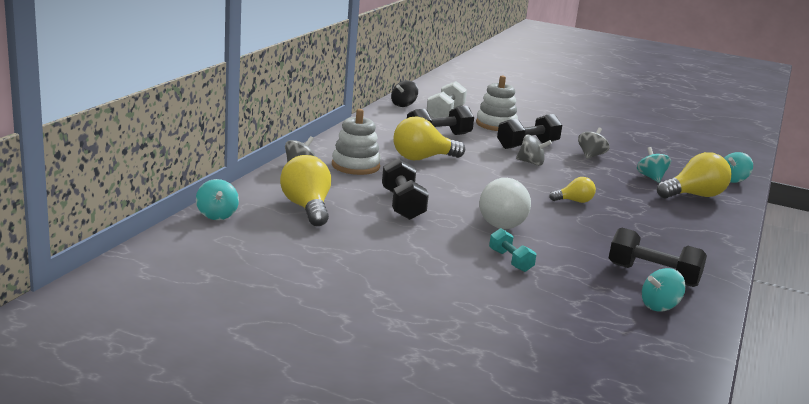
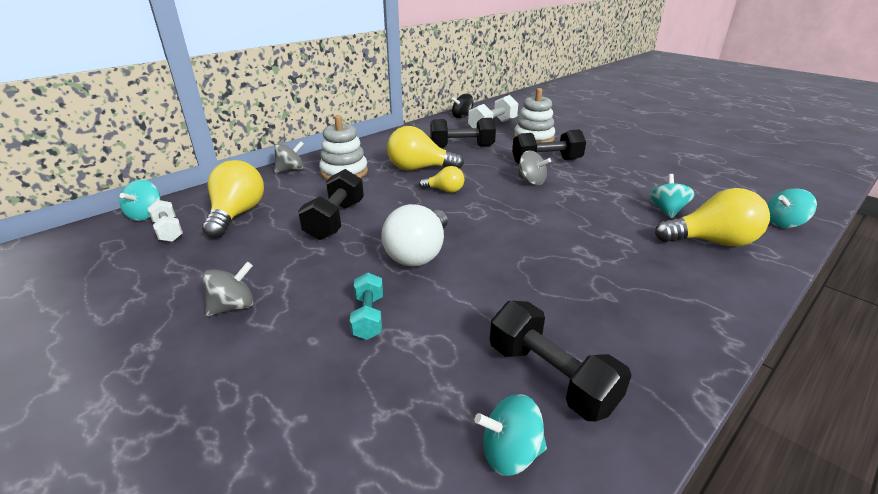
camera: 25 degrees right, 10 degrees up
yellow light bulb [549,177,596,203] -> yellow light bulb moved to [419,166,464,193]
grey spinning top [578,128,610,159] -> grey spinning top moved to [203,262,254,316]
none -> white dumbbell [147,200,183,242]

